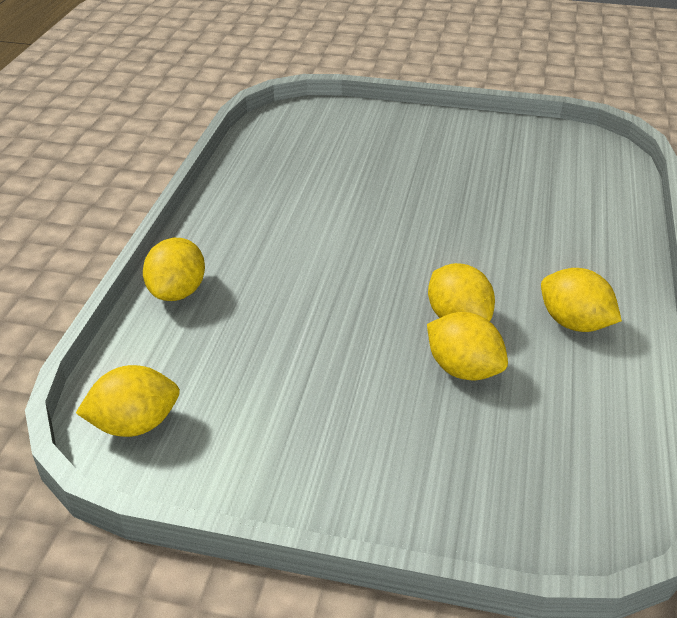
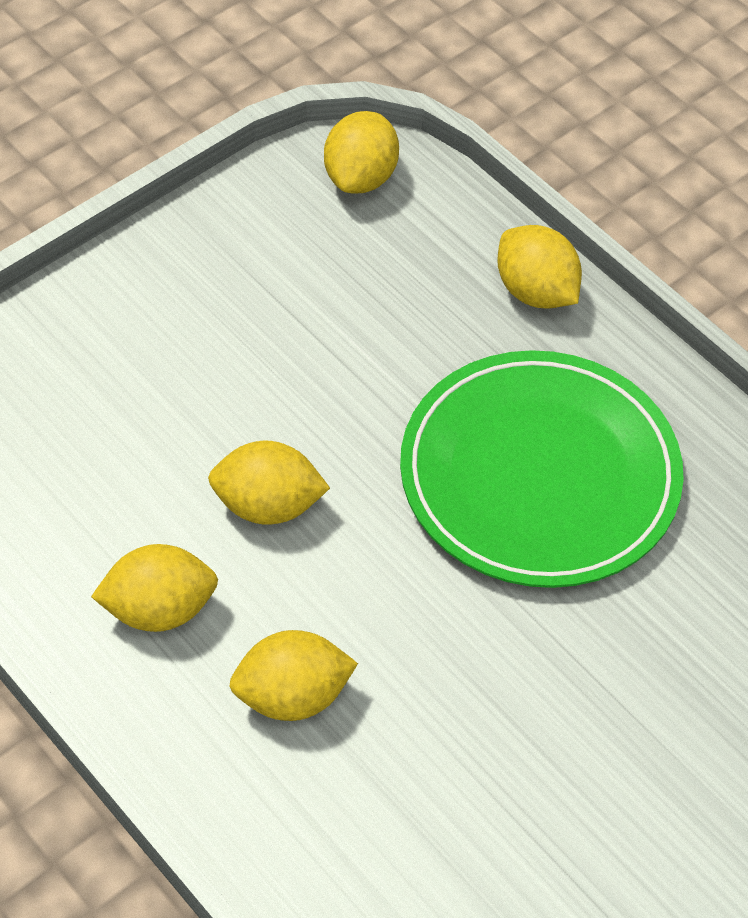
camera: 125 degrees right, 15 degrees up
yellow lemon [427,312,508,380] -> yellow lemon moved to [229,630,358,721]
none -> green plate [400,350,684,588]

